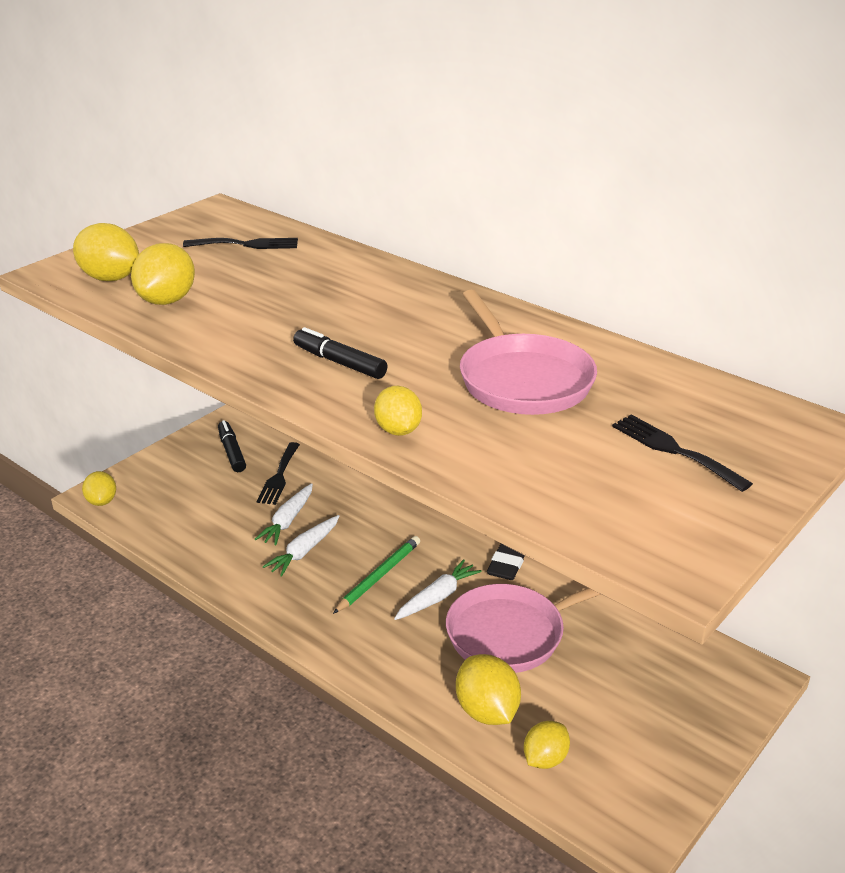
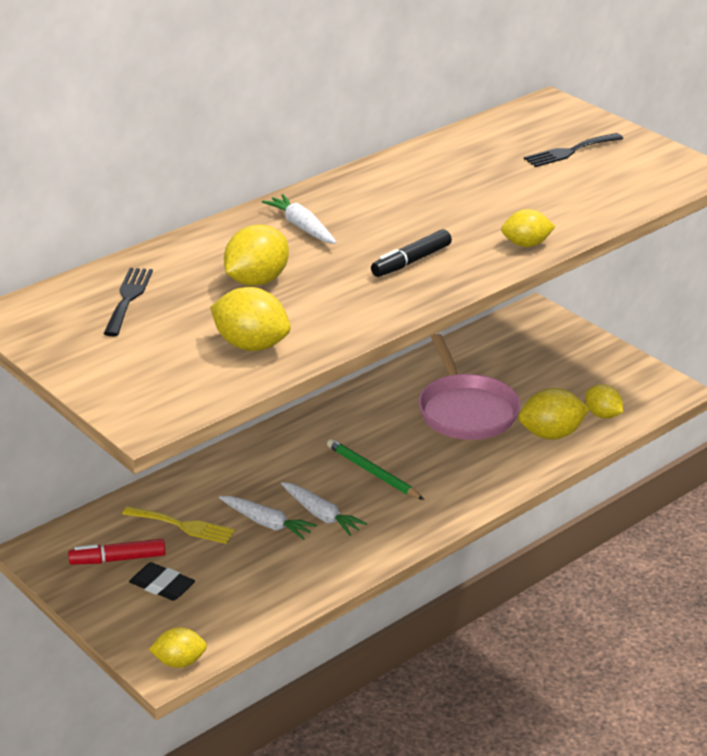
camera: 80 degrees left, 0 degrees up
yellow lemon [73,223,139,281] -> yellow lemon moved to [224,224,289,286]
black marker [218,420,246,472] -> red marker [68,539,165,565]
black fork [257,442,300,505] -> yellow fork [122,506,235,544]
white carrot [394,559,482,620] -> white carrot moved to [262,194,337,244]
pink pan [460,289,597,415] -> none
black eraser [487,544,525,580] -> black eraser moved to [129,562,195,601]

